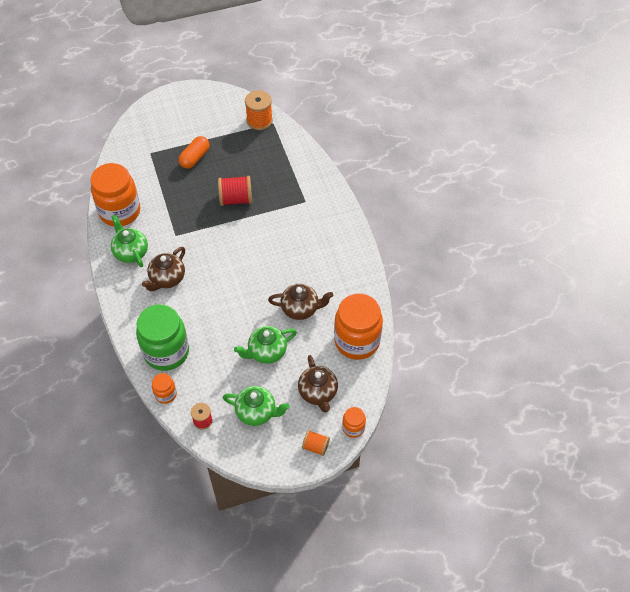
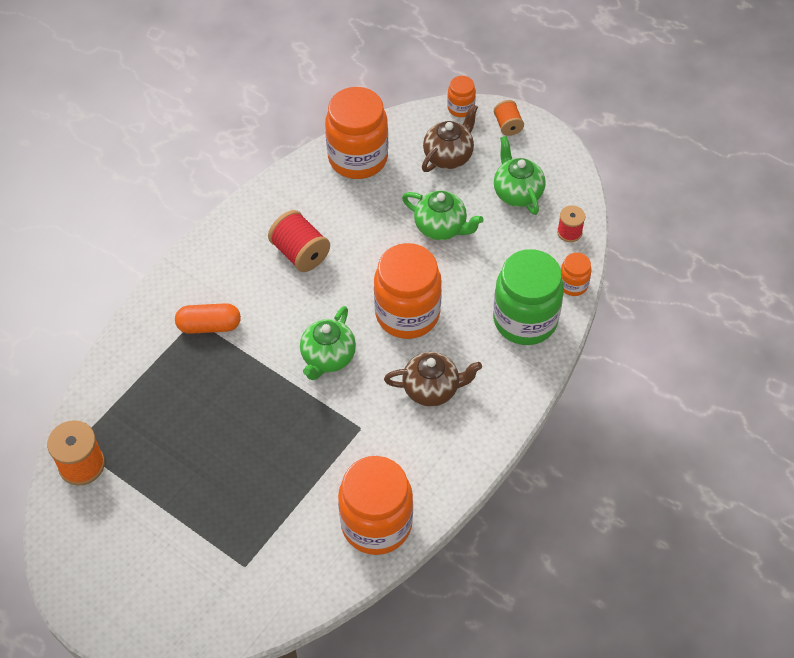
camera: 125 degrees left, 0 degrees up
green teapot [111,214,148,267] -> green teapot moved to [300,306,356,380]
orange capsule [178,136,210,169] -> orange capsule moved to [175,303,241,334]
red spool [218,176,252,206] -> red spool moved to [268,210,330,272]
brown teapot [268,284,333,320] -> none
none -> orange jar [374,243,442,339]

